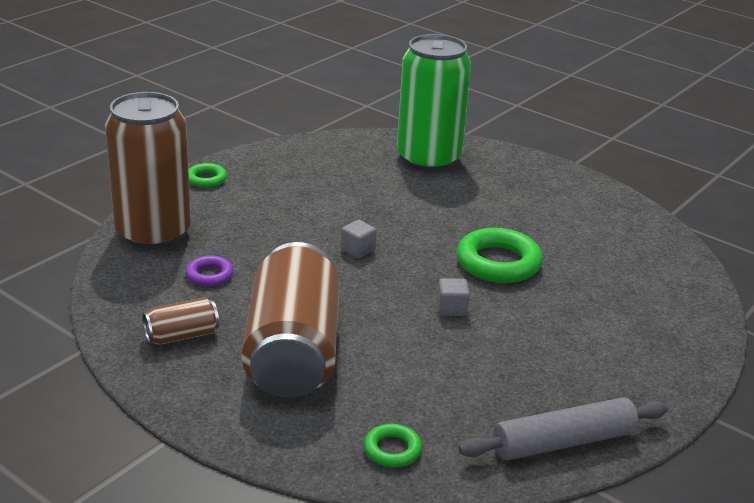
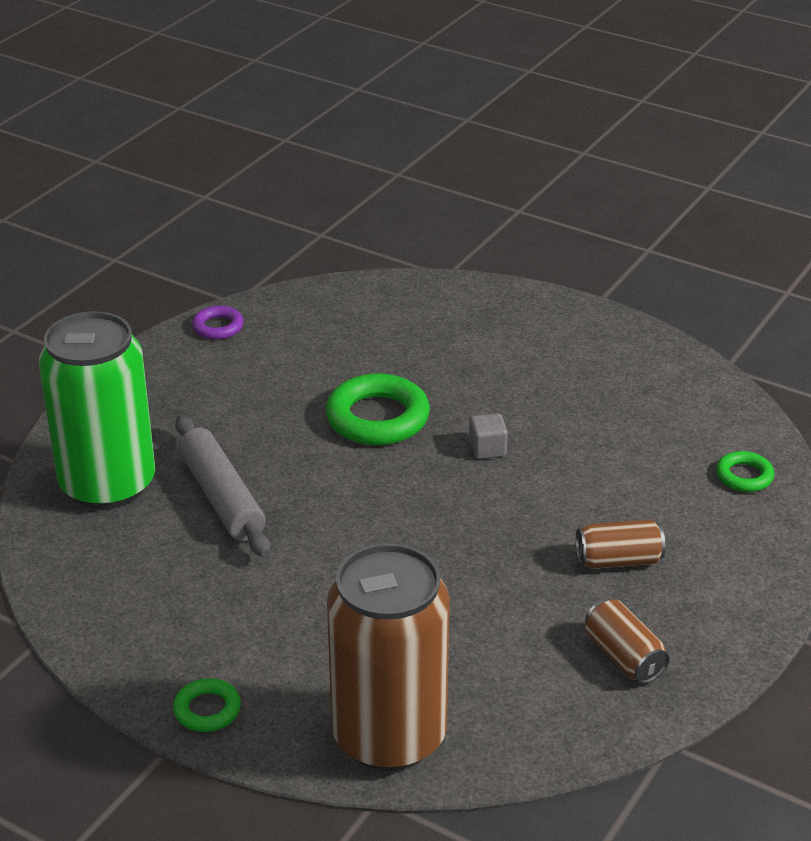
camera: 95 degrees left, 5 degrees up
purple ring [186,255,233,286] -> purple ring moved to [192,306,244,340]
brown can [242,242,340,398] -> brown can [576,519,665,569], size x0.43
grey cube [341,220,377,258] -> none
grey rolling pin [459,397,668,460] -> grey rolling pin moved to [175,415,270,557]

